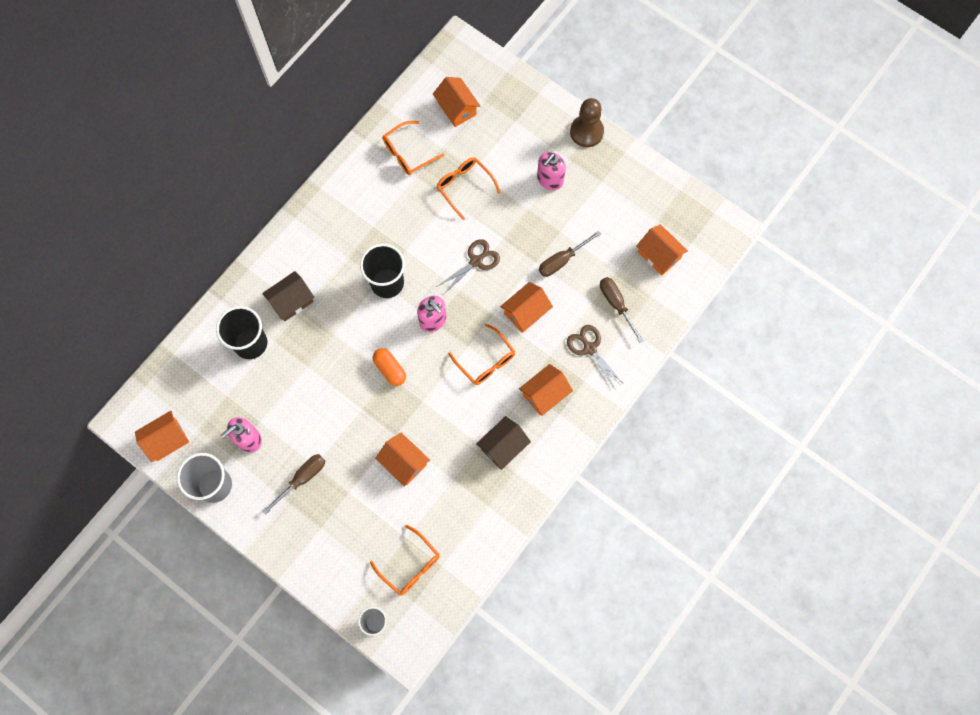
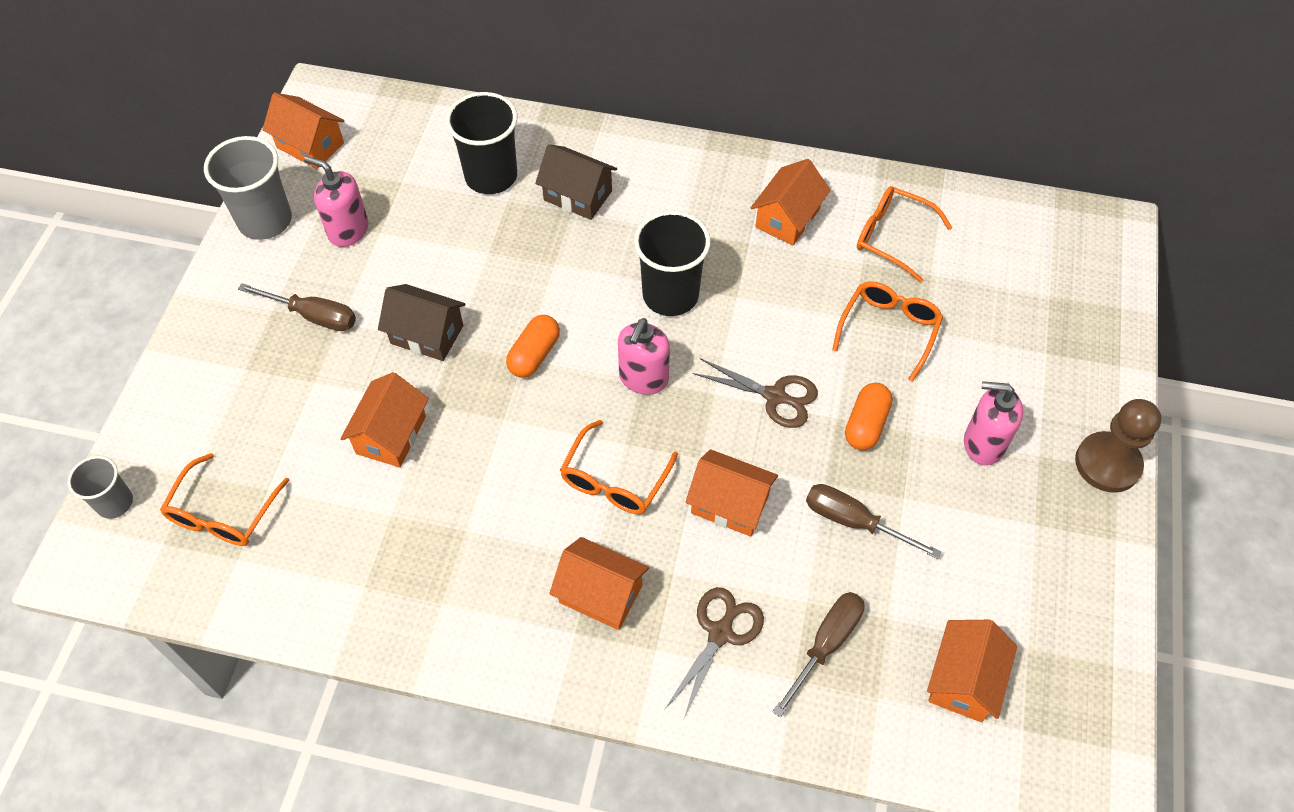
camera: 65 degrees right, 15 degrees down
orange house [433,77,480,127] -> orange house moved to [751,159,831,245]
brown house [476,416,531,470] -> brown house moved to [378,284,466,361]
none -> orange capsule [845,383,892,450]

